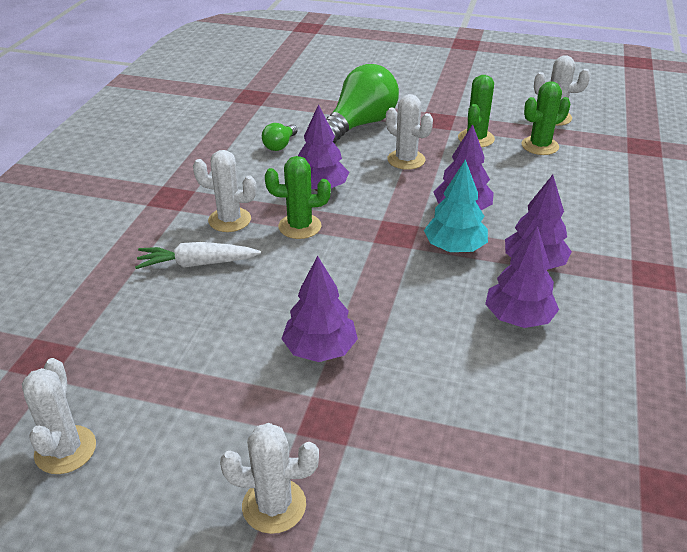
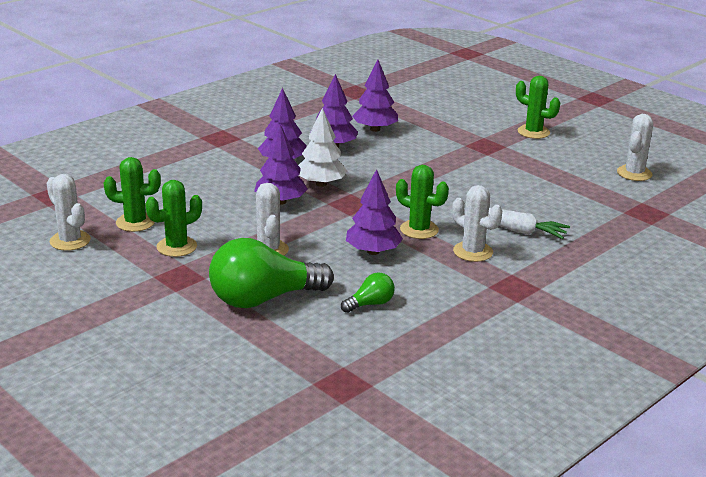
camera: 150 degrees left, 10 degrees down
white cactus [220,423,319,534] -> green cactus [516,76,560,139]
purple tree [281,256,358,362] -> purple tree moved to [352,60,398,132]
turquoise tree [424,159,488,252] -> white tree [298,108,348,187]

